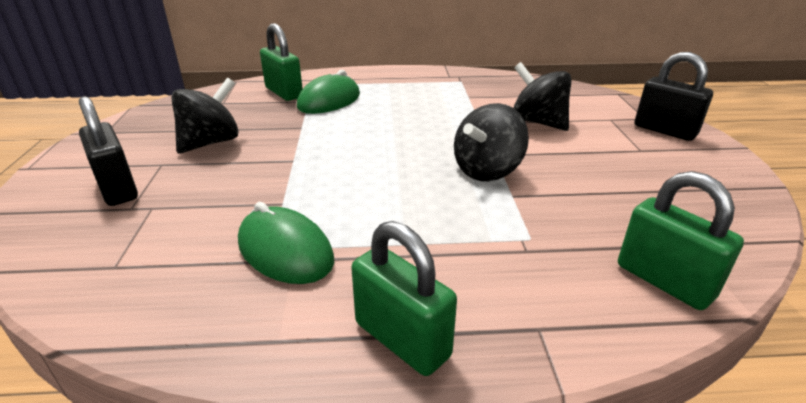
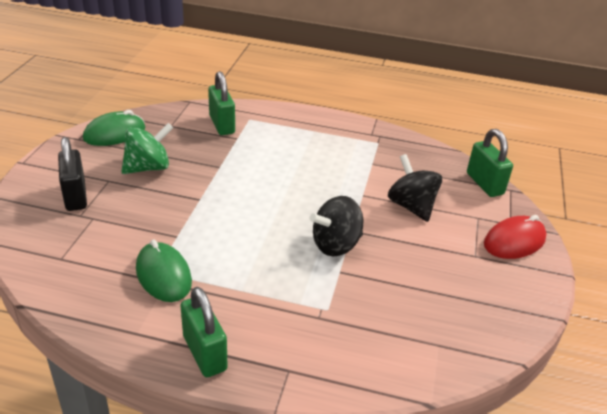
camera: 15 degrees right, 5 degrees up
black spinning top [171,78,239,153] -> green spinning top [121,123,173,174]
green mouse [297,70,360,114] -> green mouse moved to [83,110,145,146]
green padlock [618,171,744,310] -> green padlock moved to [467,129,513,197]
black padlock [634,52,713,141] -> red mouse [484,215,546,259]

